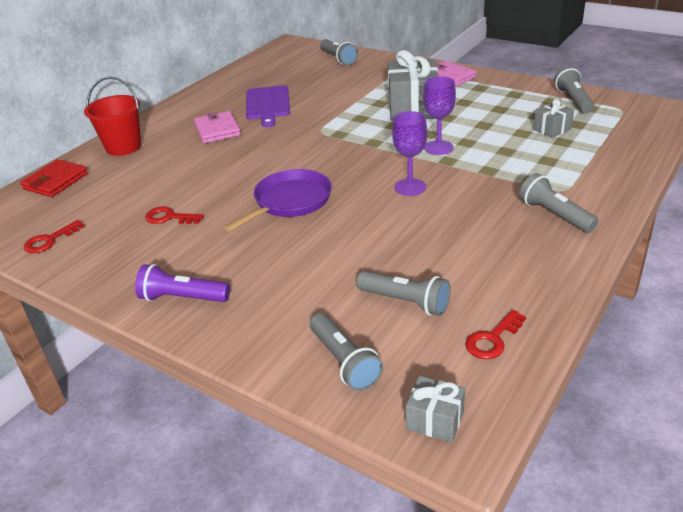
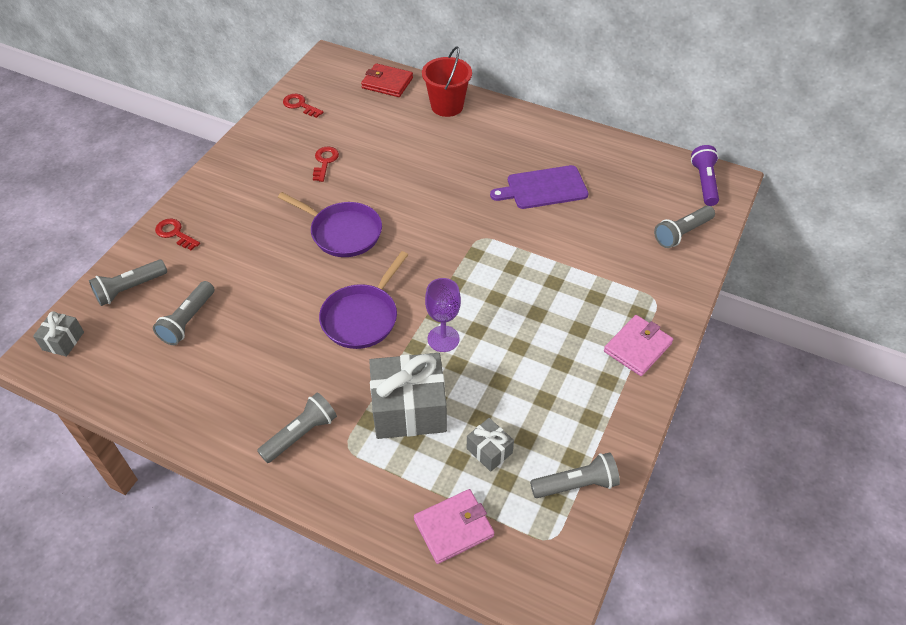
camera: 80 degrees right, 15 degrees up
purple flashlight [135,264,230,302] -> purple flashlight moved to [691,145,719,206]
pink wallet [194,111,241,143] -> pink wallet moved to [414,489,494,564]
grey gift [388,50,438,121] -> grey gift moved to [369,353,447,439]
purple goblet [392,111,427,196] -> purple pan [319,251,408,349]
red key [465,310,526,359] -> red key moved to [155,219,200,250]

